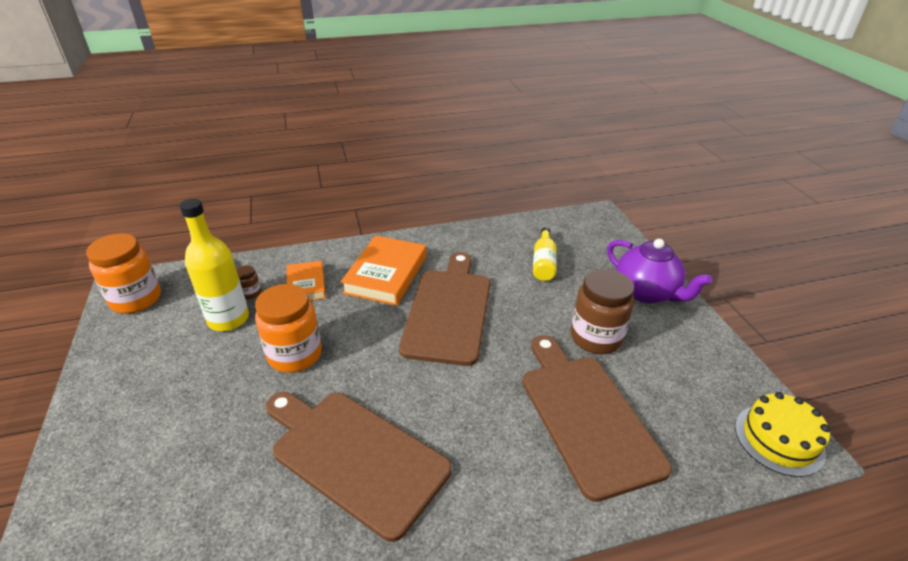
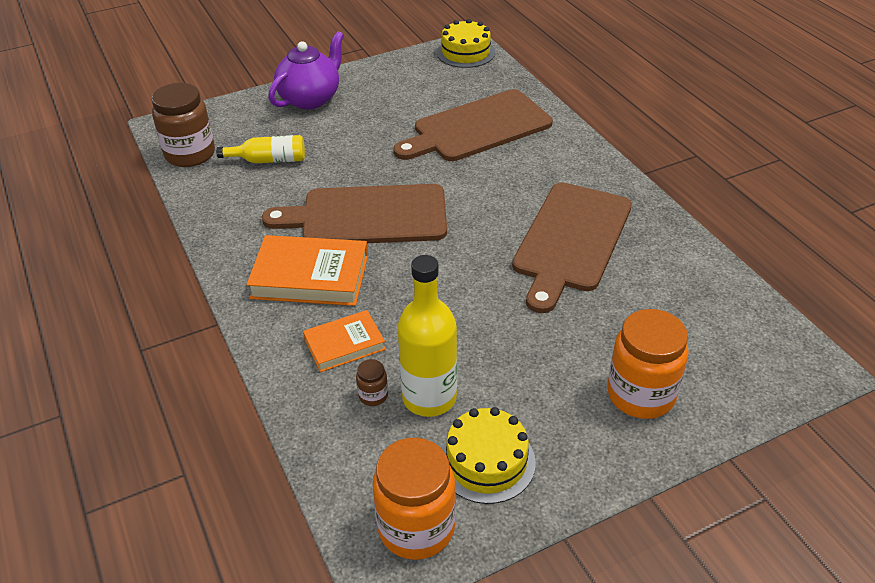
camera: 100 degrees left, 5 degrees up
orange jar [255,284,322,373] -> orange jar moved to [607,309,689,419]
brown jar [571,269,634,354] -> brown jar moved to [151,83,215,167]
none -> yellow cake [441,407,536,504]

